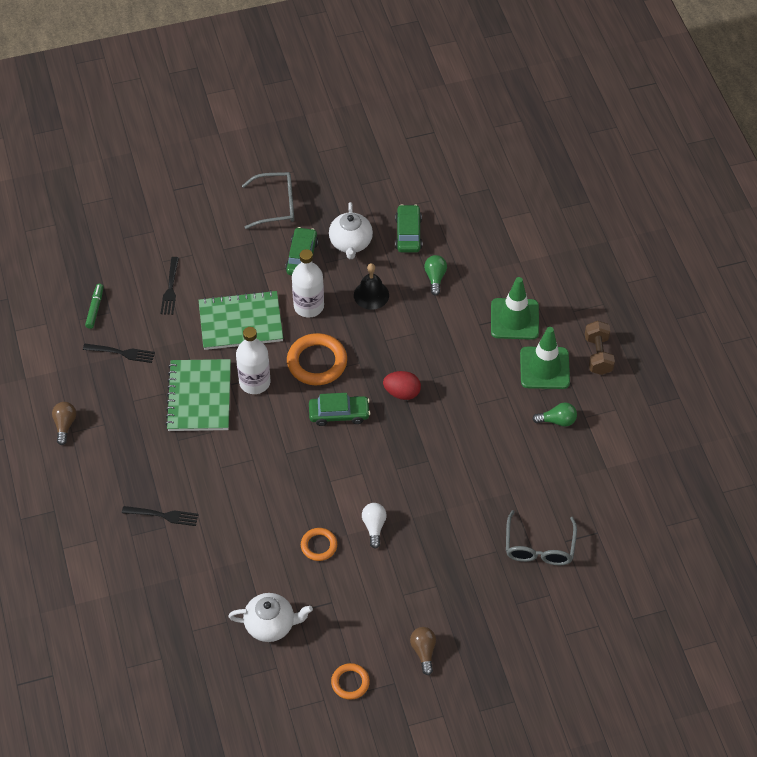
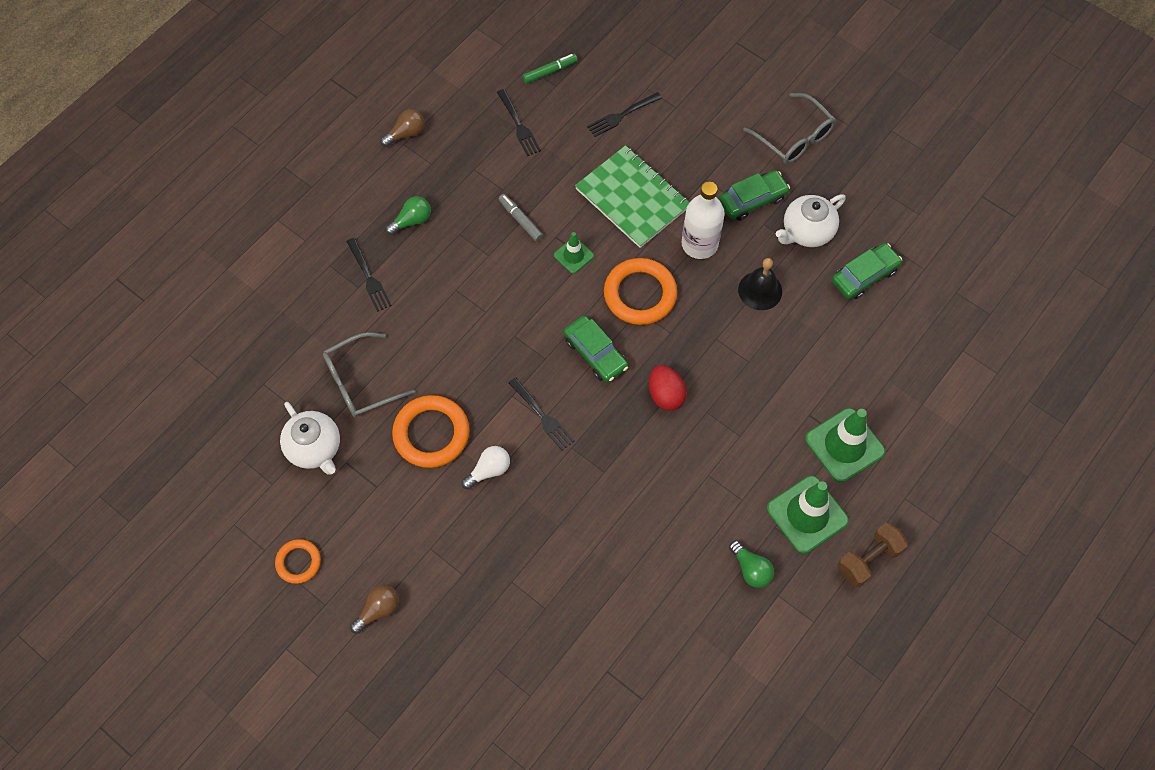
camera: 55 degrees right, 10 degrees up
green notebook [165,359,231,431] -> grey marker [499,194,543,241]
white bottle [236,327,270,394] -> green traffic cone [554,232,594,274]
orange ring [301,528,337,561] -> orange ring [392,395,470,468], size x1.76
green light bulb [424,255,447,296] -> green light bulb moved to [385,196,431,235]
grey glasses [506,510,577,565] -> grey glasses moved to [323,332,415,417]
none -> black fork [509,377,575,450]

